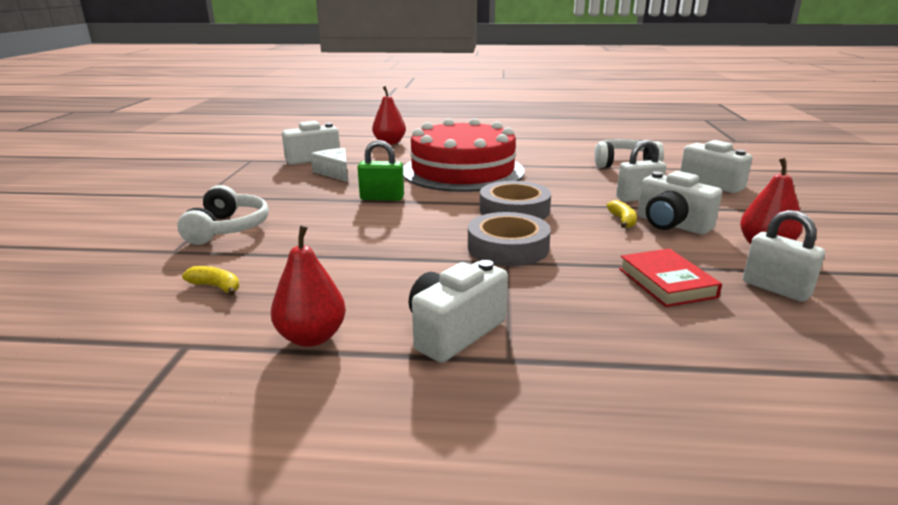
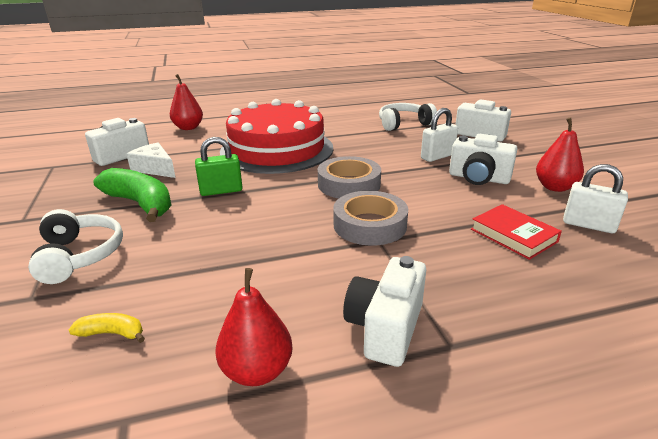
camera: 20 degrees left, 5 degrees up
yellow banana [607,200,637,228] -> none
none -> green banana [93,168,171,222]

